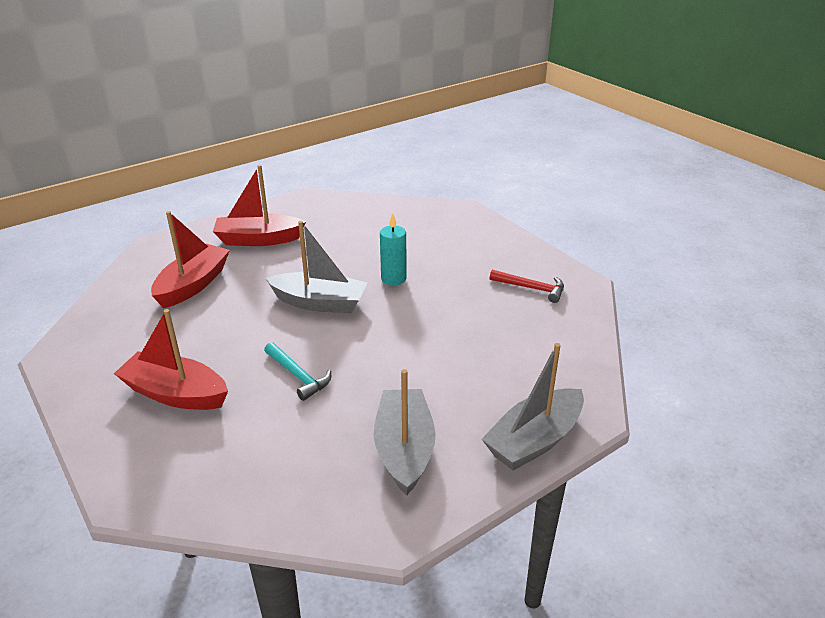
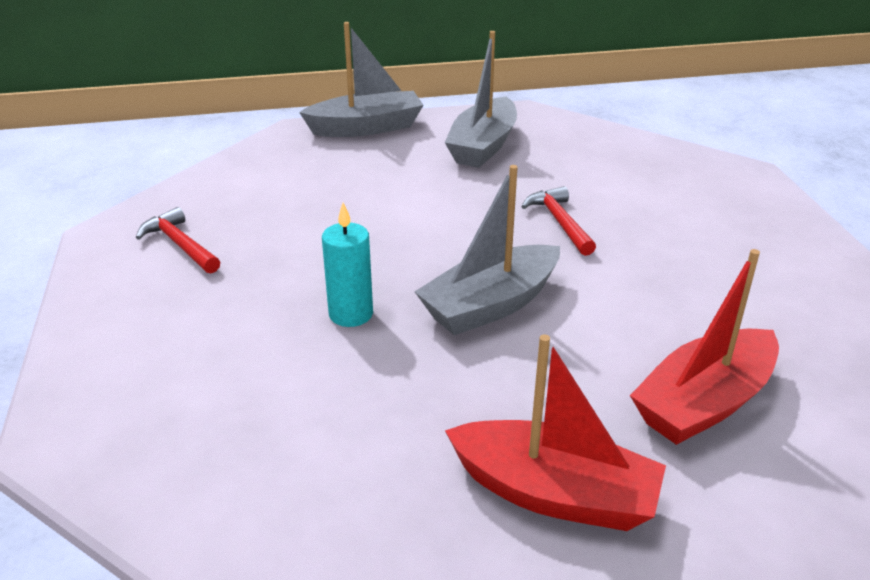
camera: 155 degrees left, 0 degrees up
red boat [114,309,228,410] -> none
turquoise hammer [264,342,331,401] -> red hammer [521,186,596,256]
grey boat [266,221,368,313] -> grey boat turned 75 degrees counterclockwise [415,165,560,335]

